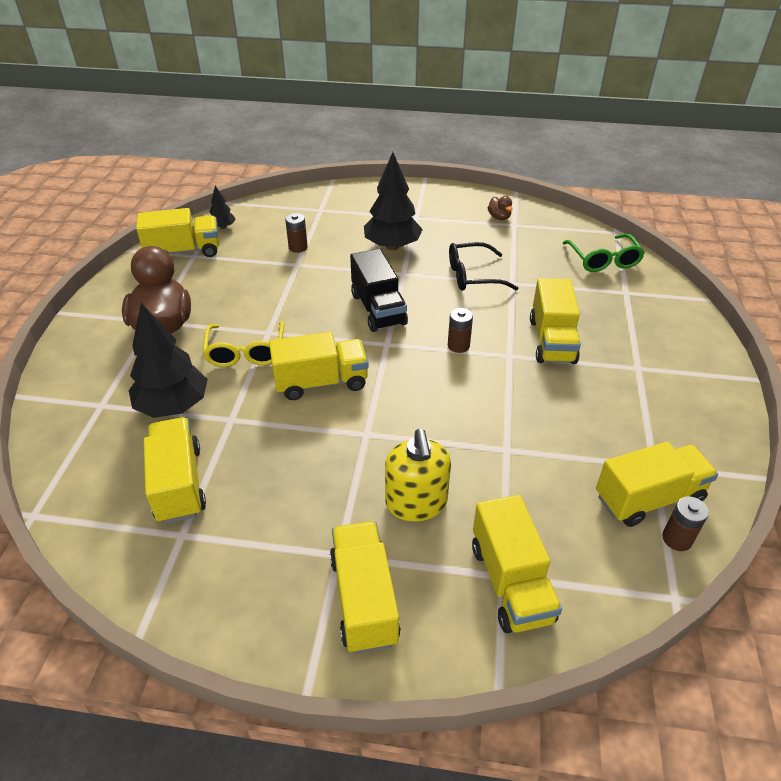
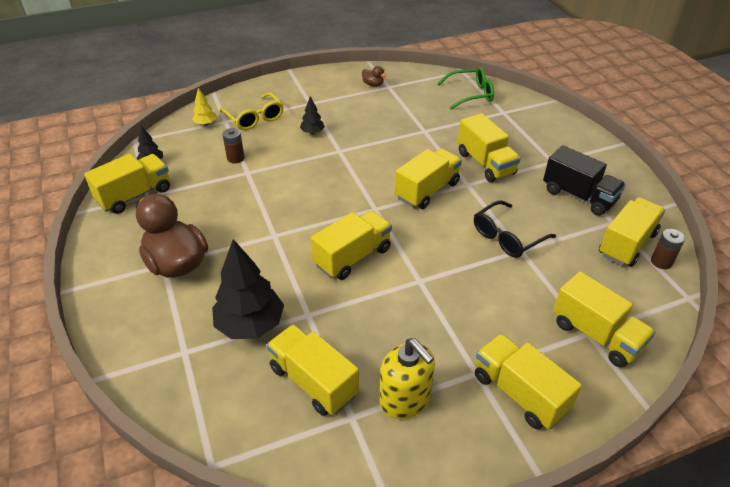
camera: 30 degrees left, 0 degrees up
yellow glasses [203,321,284,367] -> yellow glasses moved to [219,92,284,130]
black truck [350,249,408,332] -> black truck moved to [543,145,626,216]
black tree [364,152,423,250] -> black tree [300,96,325,134], size x0.48
yellow soap dispenser [385,429,451,522] -> yellow soap dispenser moved to [379,338,435,419]
brown battery [448,308,473,353] -> yellow truck [395,148,462,209]
black glasses [449,242,518,291] -> black glasses moved to [474,200,556,258]
green glasses [563,234,645,272] -> green glasses turned 60 degrees counterclockwise [437,67,494,109]
none -> yellow tree [192,88,216,126]

